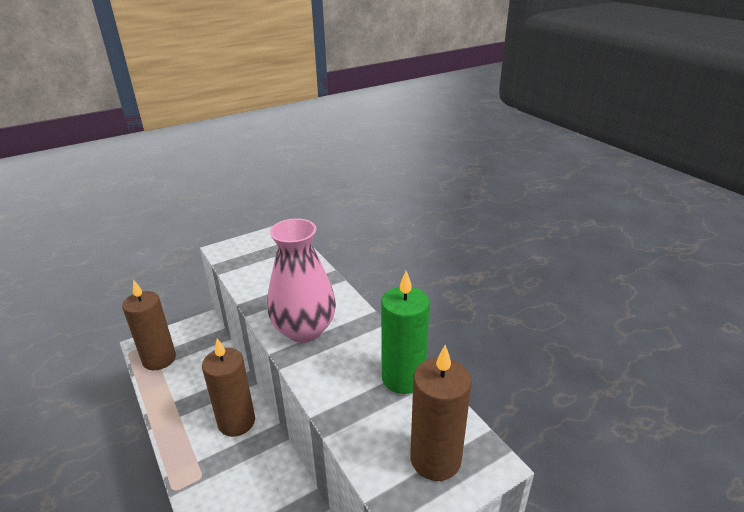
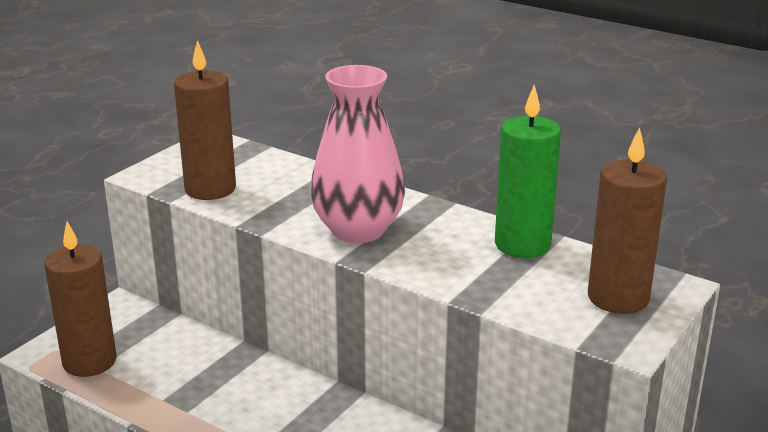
camera: 25 degrees left, 5 degrees down
brown candle [202,339,255,437] -> brown candle moved to [174,40,236,200]

